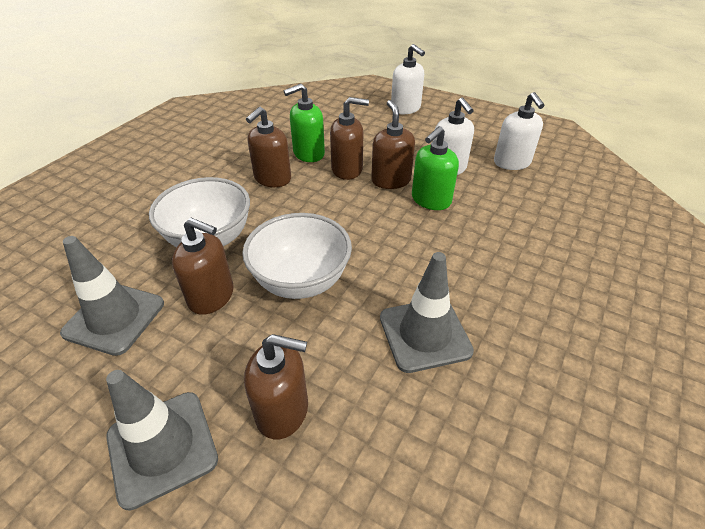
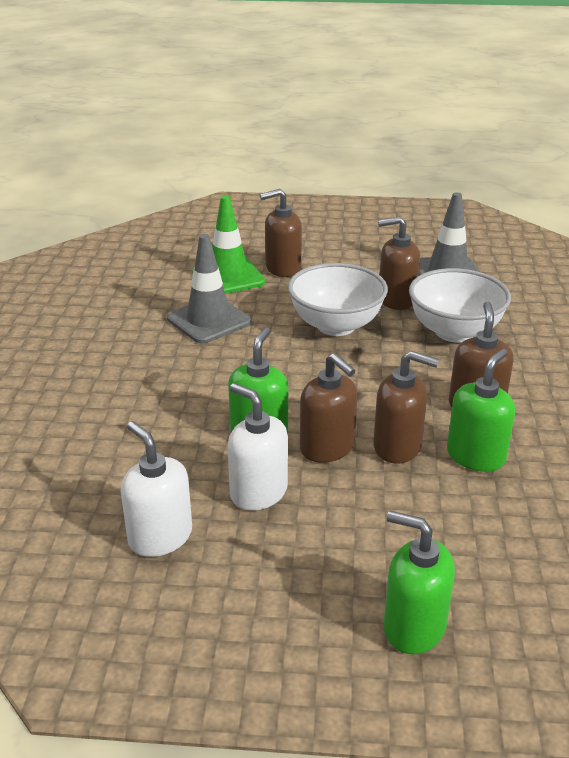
camera: 155 degrees right, 10 degrees down
grey traffic cone [106,370,218,511] -> none
brown soap dispenser [330,97,369,180] -> brown soap dispenser turned 135 degrees counterclockwise [373,351,439,464]
white soap dispenser [391,44,425,114] -> green soap dispenser [384,511,455,654]
none -> green traffic cone [192,195,266,294]

